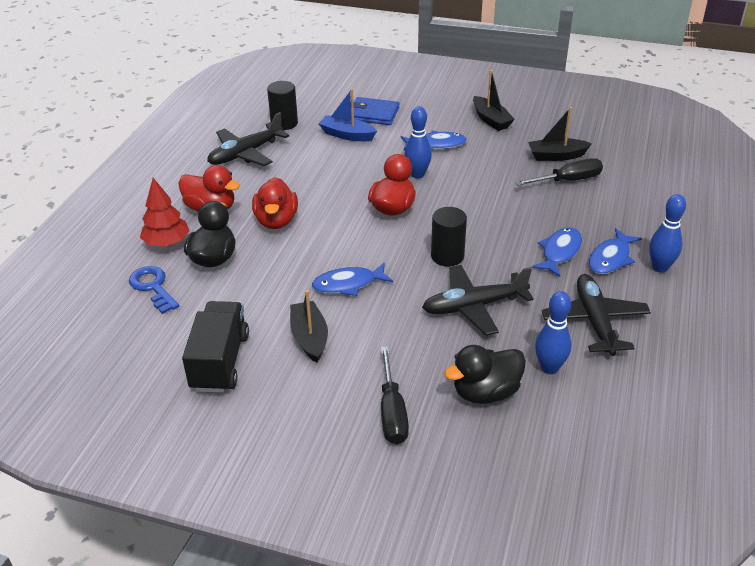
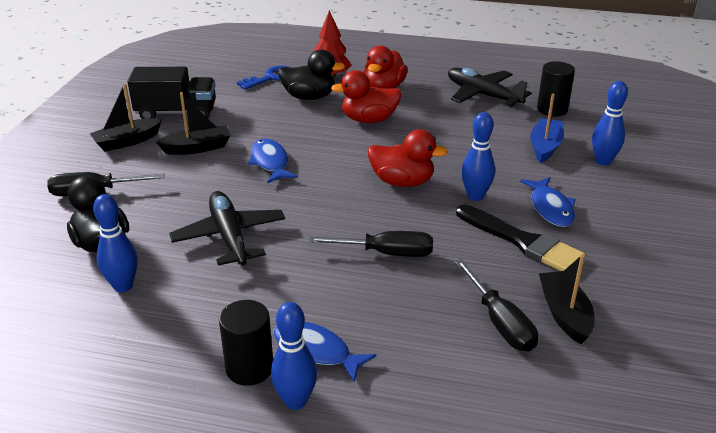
camera: 85 degrees right, 5 degrees down
blue wallet [351,97,399,125] -> blue bowling pin [592,81,628,166]
black cylinder [431,207,467,267] -> black cylinder moved to [219,300,273,386]
black boat [473,70,515,131] -> black boat moved to [90,83,162,152]
blue fish [532,227,582,277] -> none
black plane [542,274,651,356] -> none
none -> black screwdriver [307,231,433,257]
none -> black brush [456,204,585,271]

